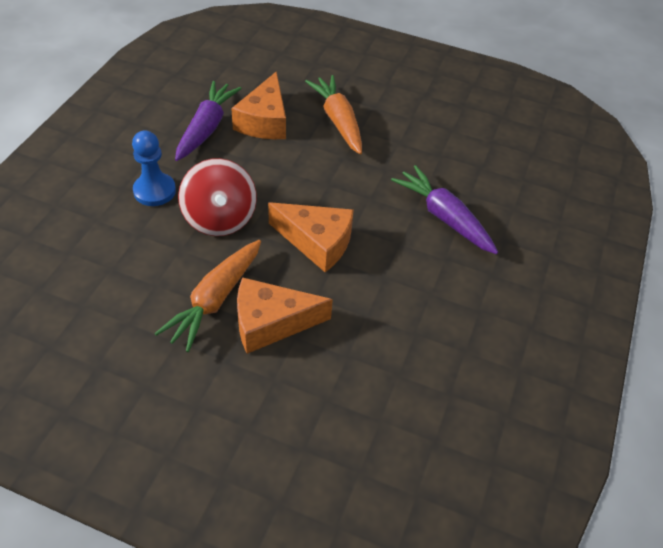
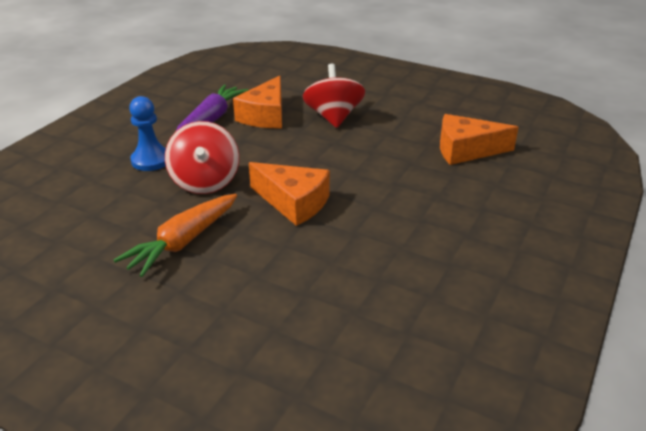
camera: 10 degrees right, 15 degrees down
orange cheese [237,277,333,354] -> orange cheese moved to [440,114,519,165]
orange carrot [305,75,362,154] -> red spinning top [303,64,365,128]
purple carrot [391,165,498,254] -> none

